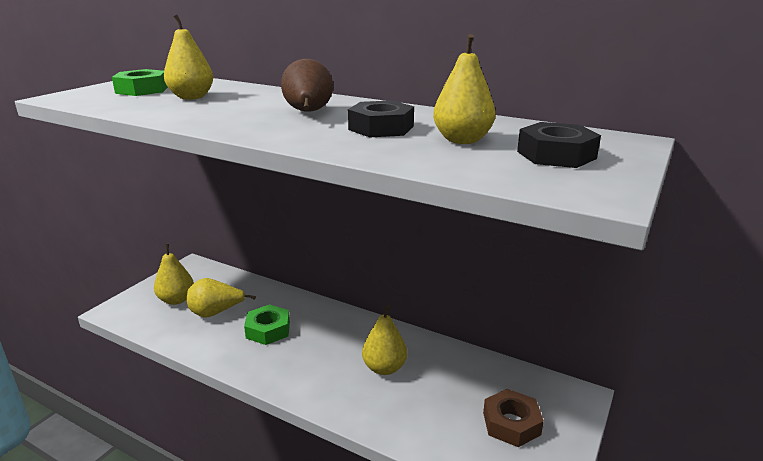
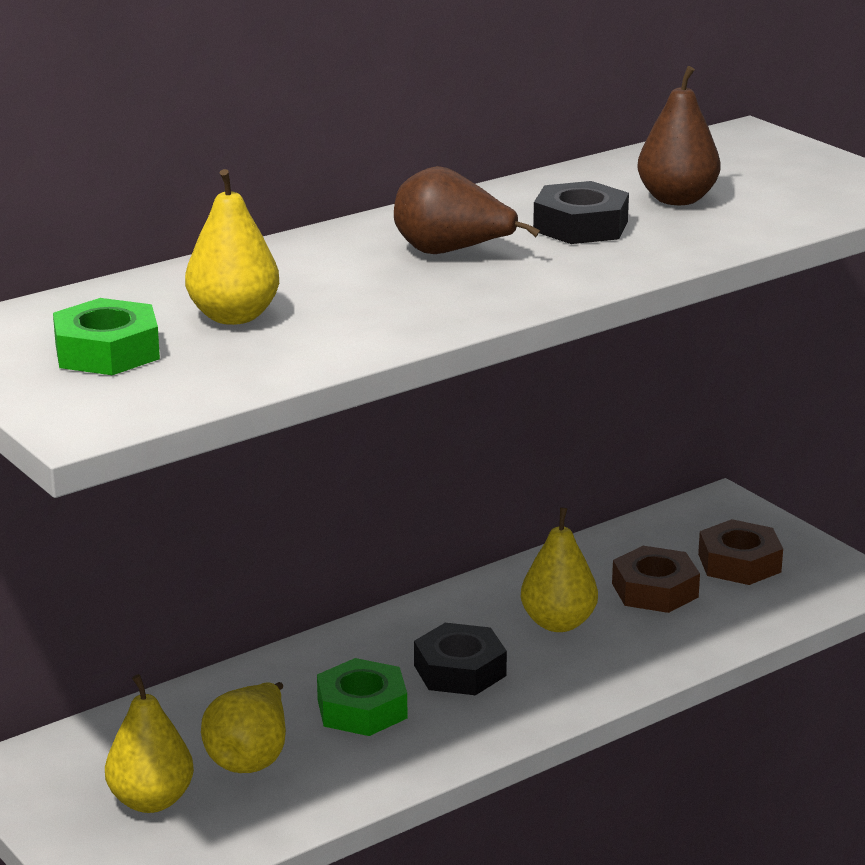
camera: 65 degrees left, 0 degrees up
yellow pear [433,34,496,144] -> brown pear [637,66,721,205]
black nut [517,122,601,168] -> black nut moved to [414,623,507,695]
none -> brown nut [612,546,700,613]

